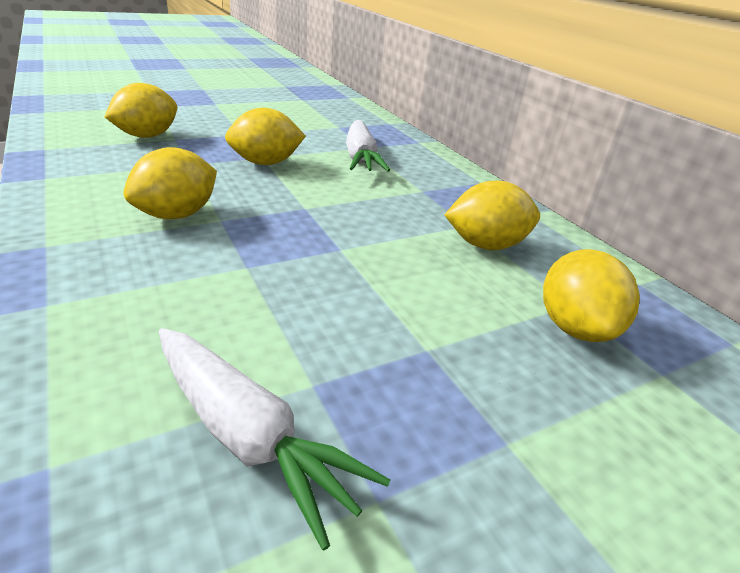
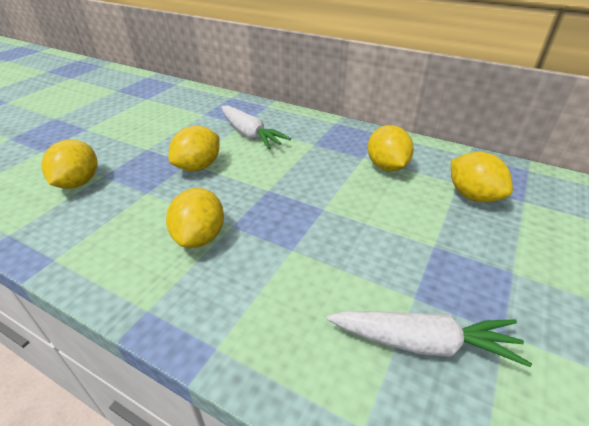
camera: 30 degrees left, 5 degrees up
yellow lemon [444,181,540,250] -> yellow lemon turned 60 degrees counterclockwise [368,125,414,171]

